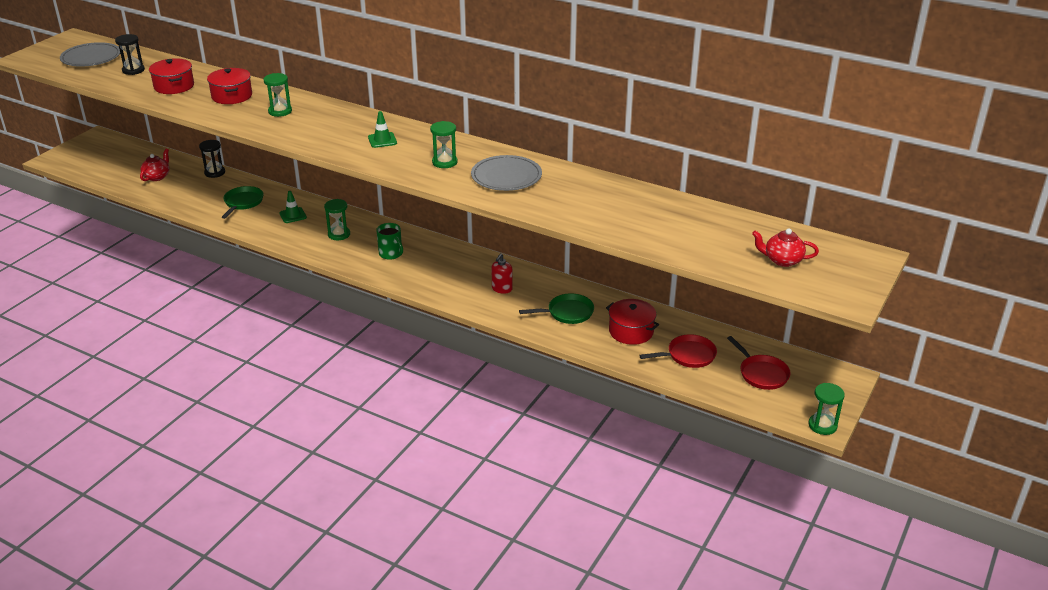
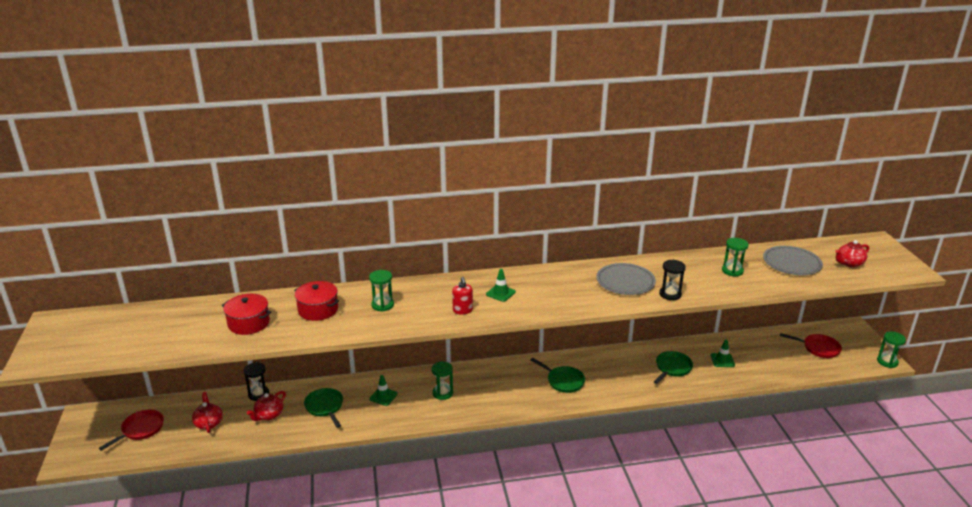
camera: 40 degrees left, 5 degrees down
grey plate [60,42,120,67] -> grey plate moved to [763,246,823,275]
black hourglass [115,34,145,75] -> black hourglass moved to [659,260,686,300]
green mug [376,223,403,260] -> none
green hourglass [430,121,458,168] -> green hourglass moved to [722,238,749,276]
red soap dispenser [491,253,513,294] -> red soap dispenser moved to [452,277,473,315]
red pot [606,299,659,345] -> green traffic cone [711,340,735,367]
red pan [639,334,717,368] -> red pan moved to [99,410,164,451]
none -> red teapot [247,391,286,421]
none -> green pan [531,358,585,393]

